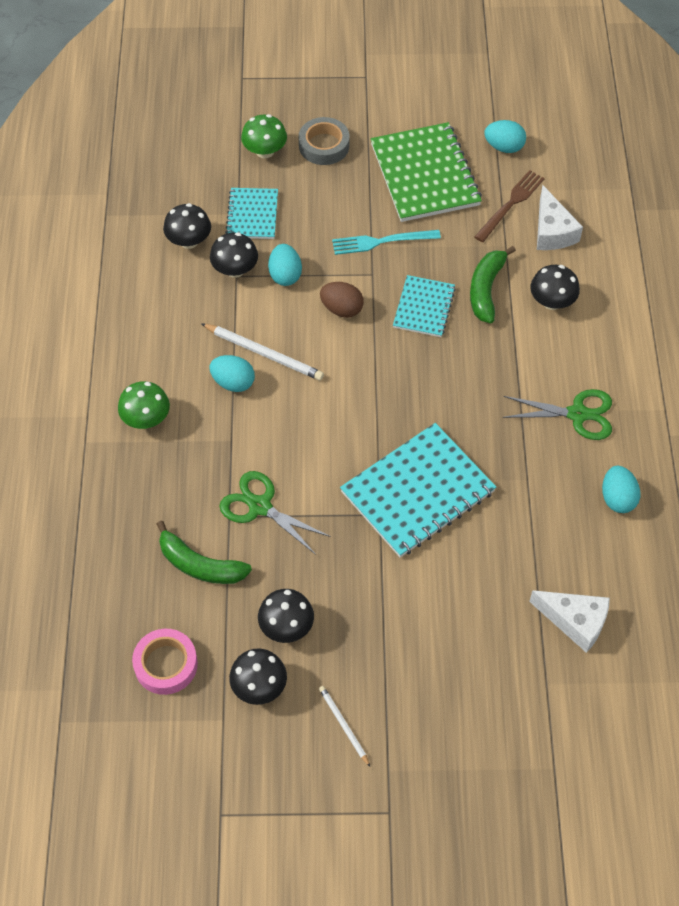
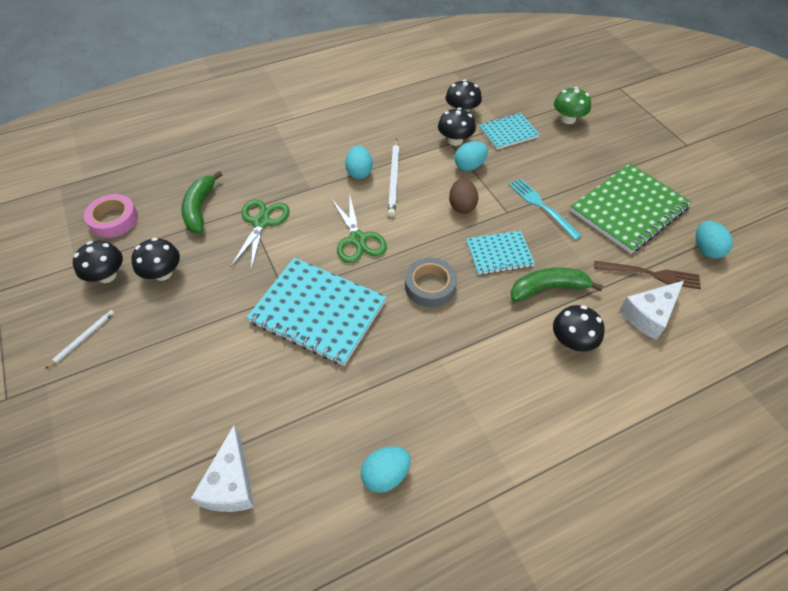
camera: 65 degrees right, 5 degrees down
green mushroom [118,381,170,429] -> none
grey tape [299,117,350,165] -> grey tape moved to [405,258,457,307]
green scissors [502,389,612,440] -> green scissors moved to [332,197,387,263]

